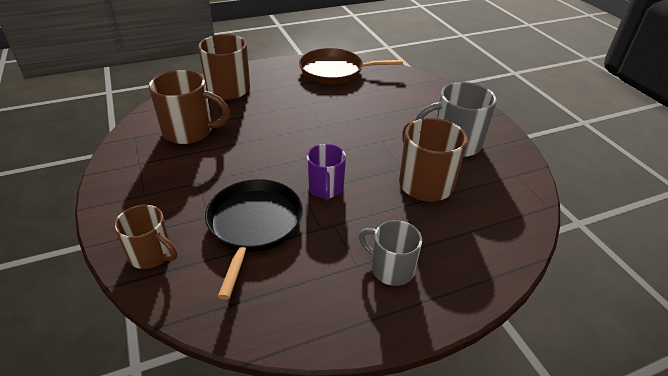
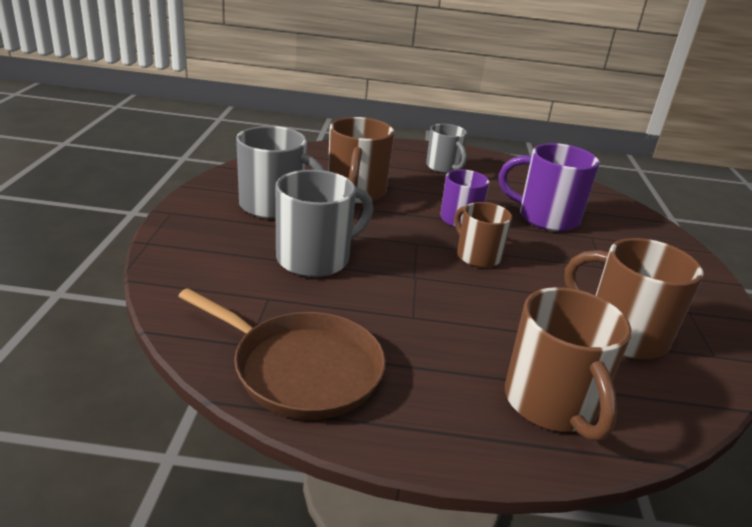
camera: 155 degrees left, 10 degrees down
brown mug [114,205,177,269] -> brown mug moved to [454,202,512,268]
black pan [205,179,303,300] -> purple mug [499,143,600,232]
none -> grey mug [275,170,373,277]

